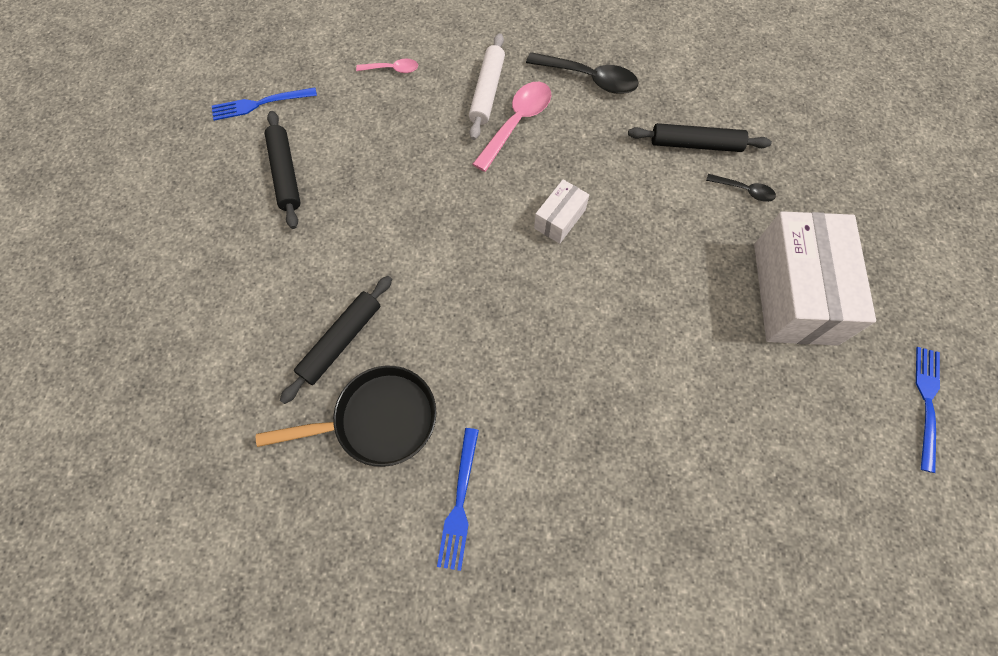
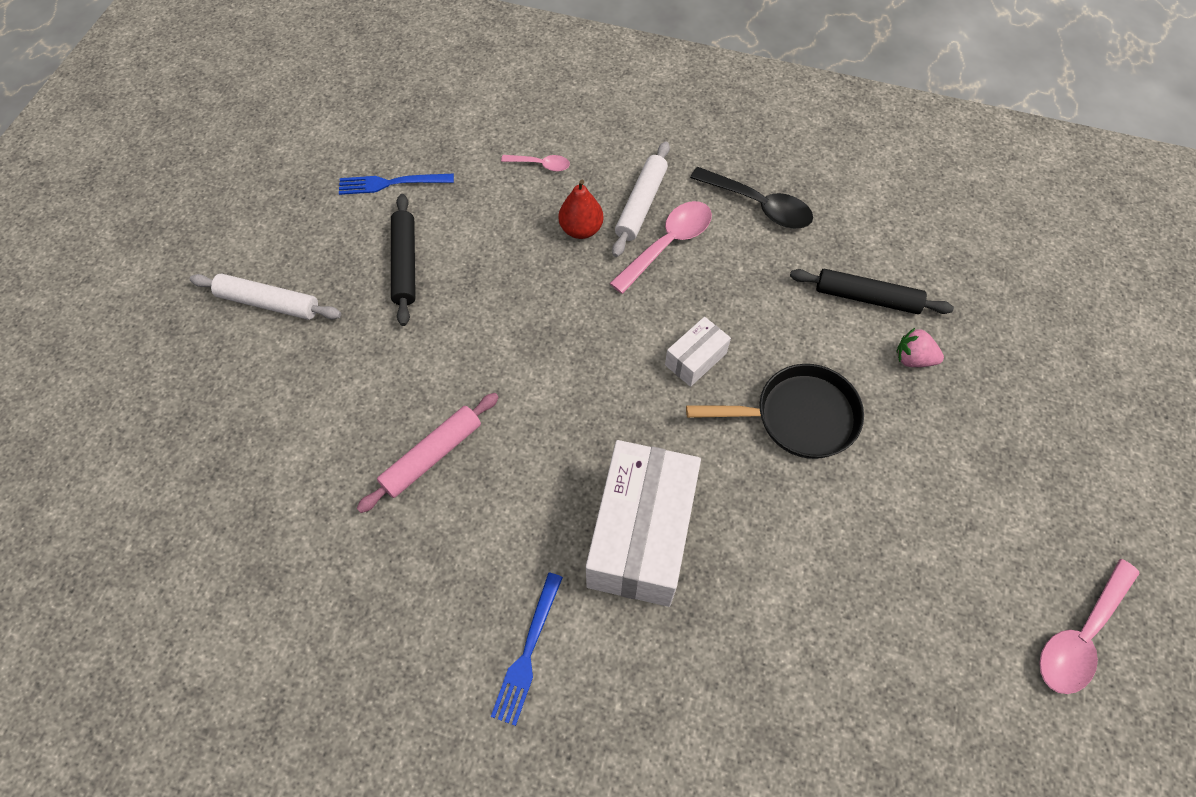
camera: 10 degrees right, 5 degrees down
black pan [256,365,436,467] -> black pan moved to [686,364,864,459]
black rolling pin [280,276,392,404] -> pink rolling pin [357,393,499,513]
black spoon [706,174,776,202] -> pink strawberry [896,328,944,367]
white box [754,211,876,346] -> white box moved to [586,440,701,607]
blue fork [916,347,940,473] -> pink spoon [1039,559,1140,694]
none -> white rolling pin [190,274,341,320]
none -> red pear [558,180,604,239]

